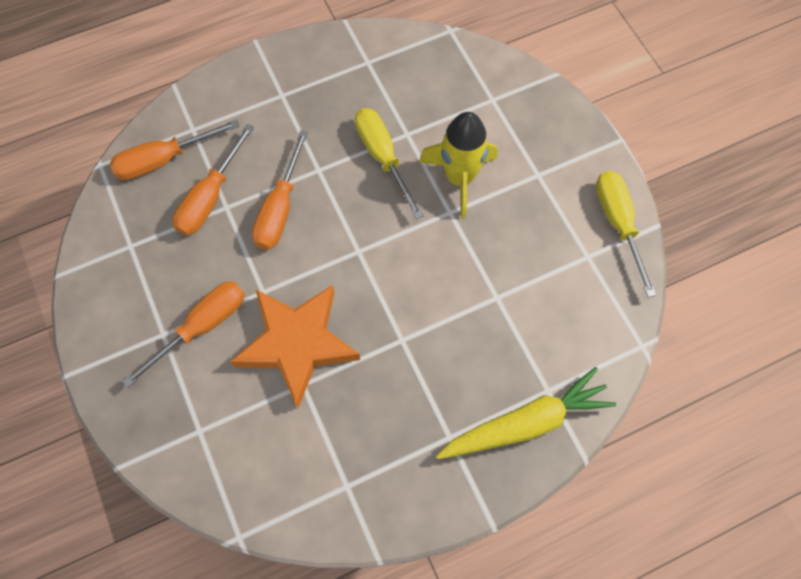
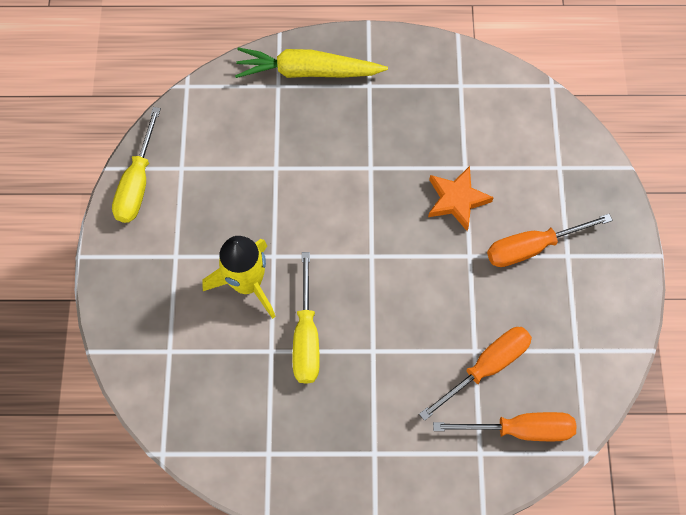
camera: 155 degrees left, 0 degrees up
orange star [230,285,360,408] -> orange star [428,166,494,231], size x0.60
orange screwdriver [252,130,308,250] -> none

